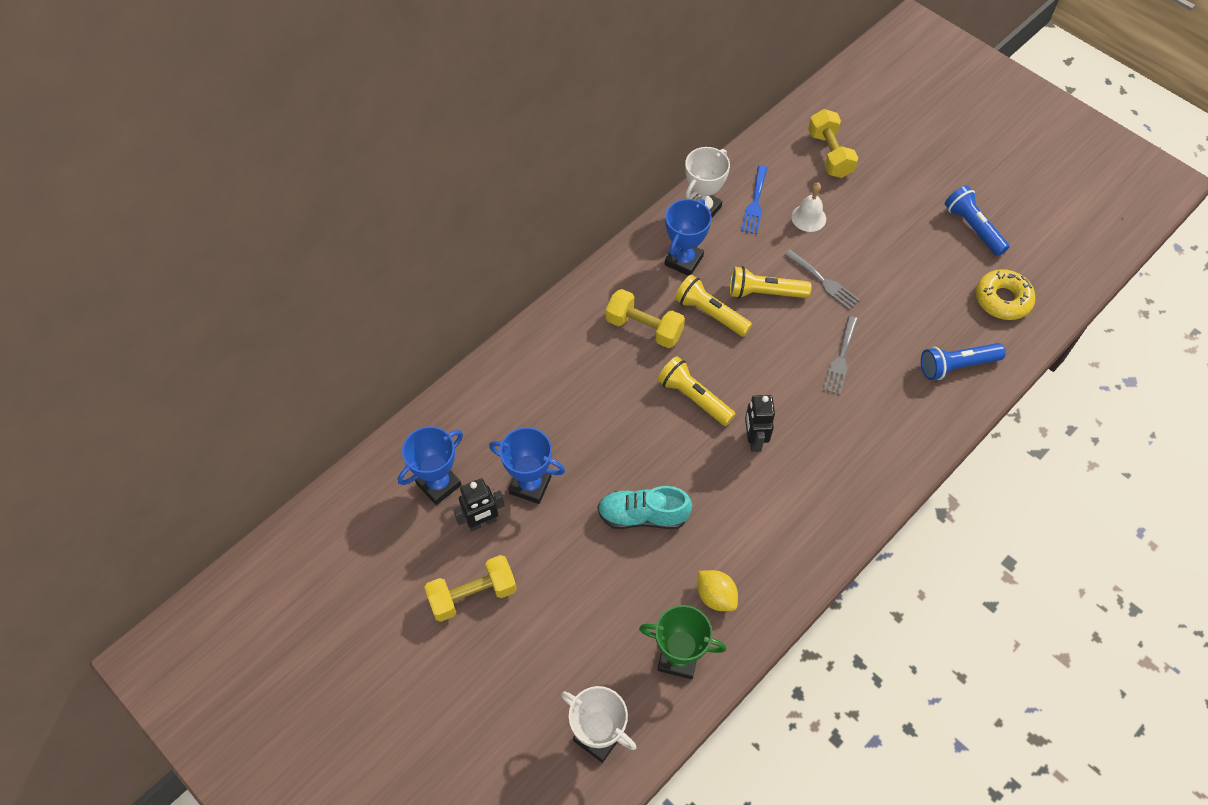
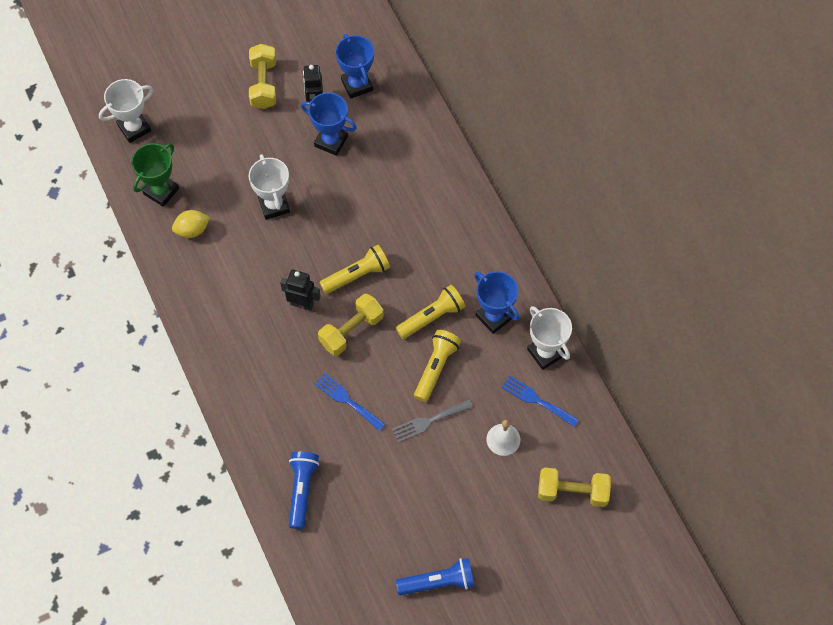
camera: 110 degrees right, 5 degrees up
blue trophy [489,427,565,504] -> blue trophy turned 75 degrees clockwise [301,92,357,156]
turquoise shoe [598,486,692,529] -> white trophy [249,154,290,220]
yellow dumbbell [606,289,685,348] -> yellow dumbbell moved to [318,294,384,356]
grey fork [823,316,858,395] -> blue fork [315,373,385,431]
yellow donut [976,269,1036,320] -> none

